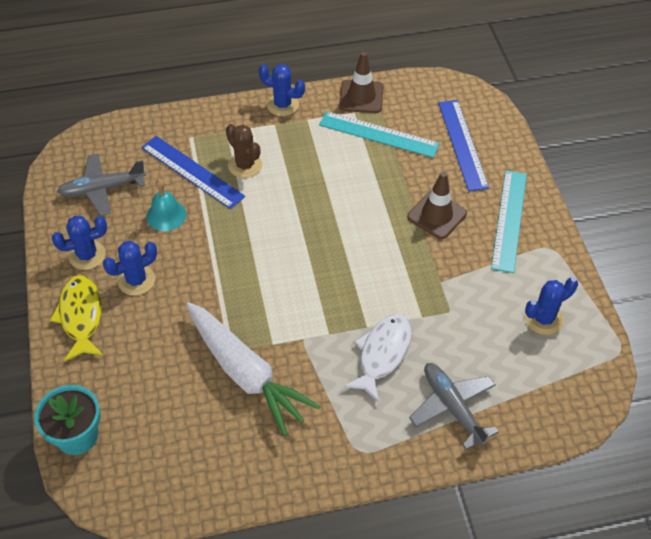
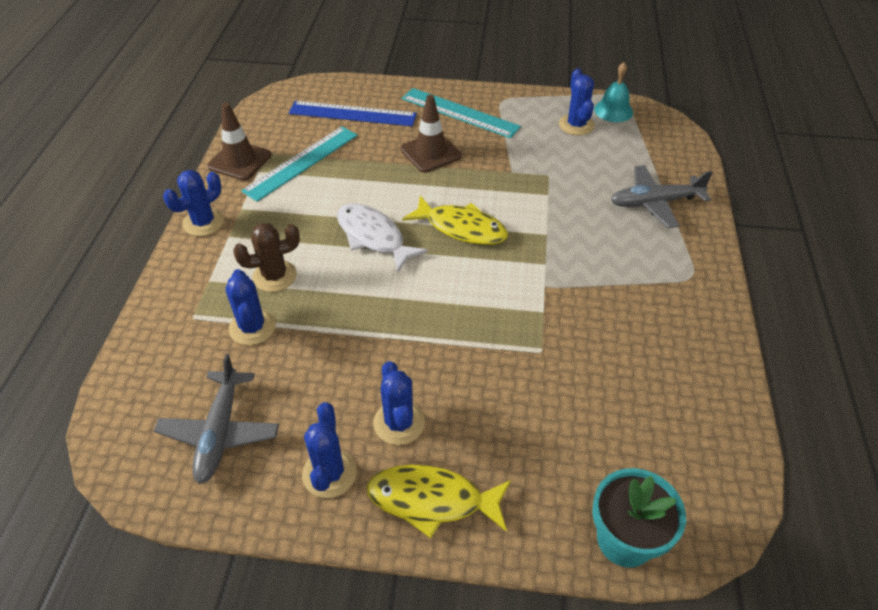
camera: 70 degrees left, 5 degrees down
blue ruler [141,136,245,209] -> blue cactus [225,269,276,345]
turquoise bell [146,179,186,231] -> turquoise bell moved to [594,62,633,122]
white carrot [186,302,320,436] -> none
white fish [343,314,412,402] -> white fish moved to [337,204,428,272]
none -> yellow fish [402,196,508,245]

